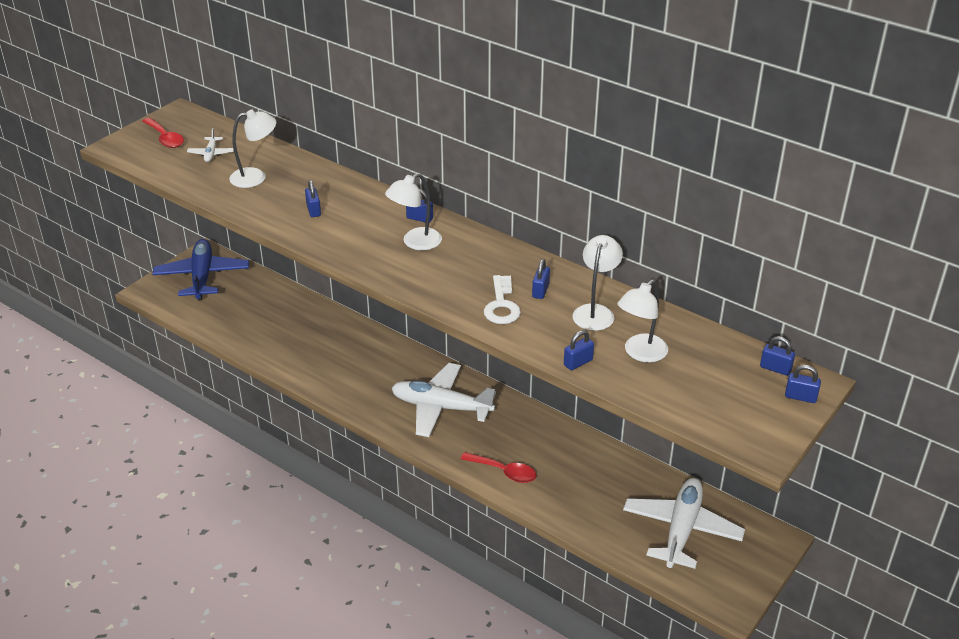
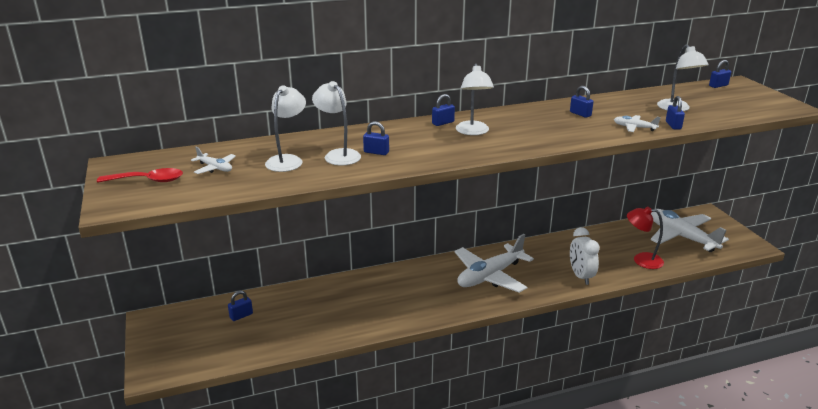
camera: 55 degrees left, 10 degrees down
blue plane [153,239,249,300] -> none
red spoon [461,452,537,483] -> white clock [570,227,600,285]
white key [484,275,521,324] -> none
white lamp [572,235,623,331] -> white lamp moved to [312,81,361,165]
blue padlock [785,365,821,403] -> blue padlock moved to [228,291,253,321]
none -> white plane [614,115,661,132]
none -> red lamp [627,207,664,269]

